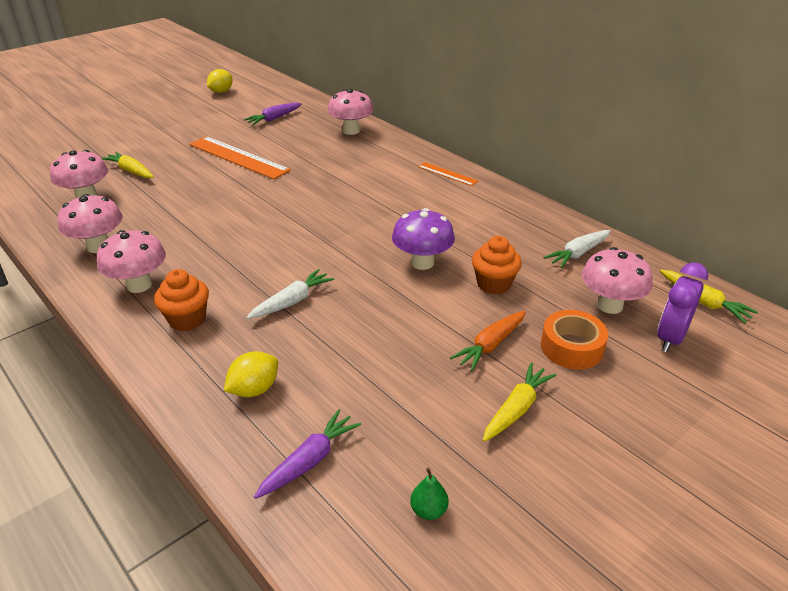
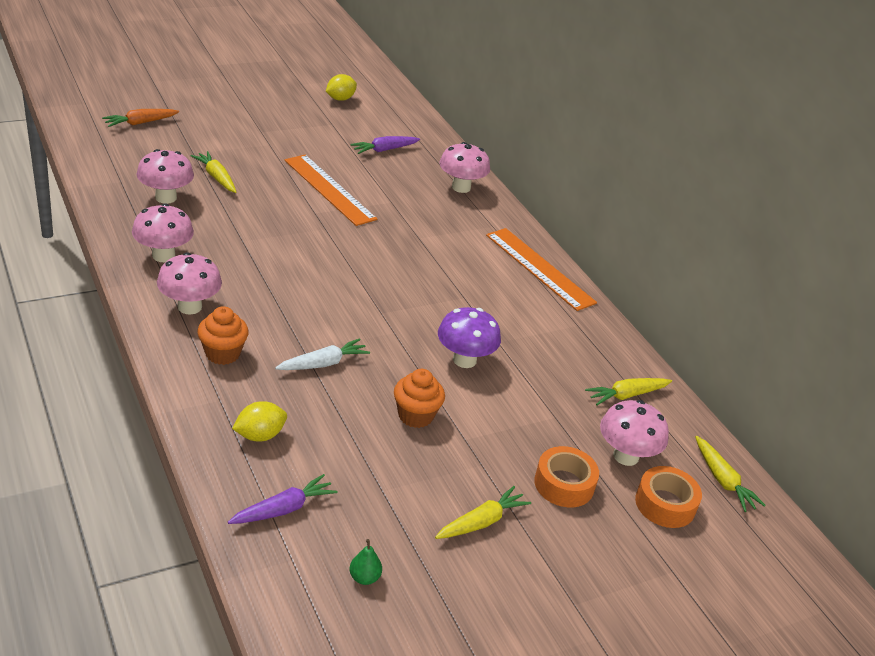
camera: 10 degrees right, 0 degrees up
orange ruler [418,162,478,186] -> orange ruler [486,228,597,311], size x1.97
orange carrot [450,311,526,371] -> orange carrot moved to [102,109,179,127]
orange cupcake [472,236,522,295] -> orange cupcake moved to [394,369,445,428]
white carrot [543,230,611,268] -> yellow carrot [585,378,672,405]
purple clock [657,262,708,352] -> orange tape [635,466,702,528]

